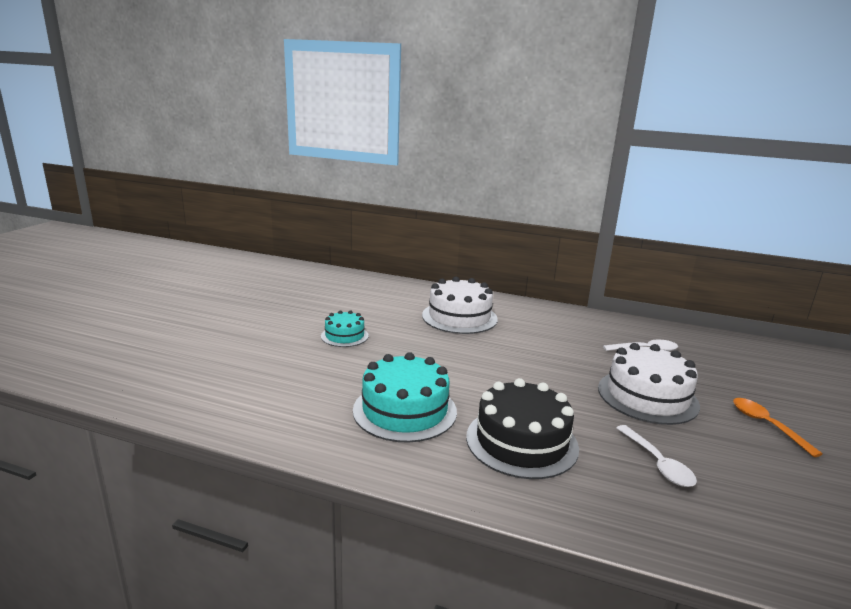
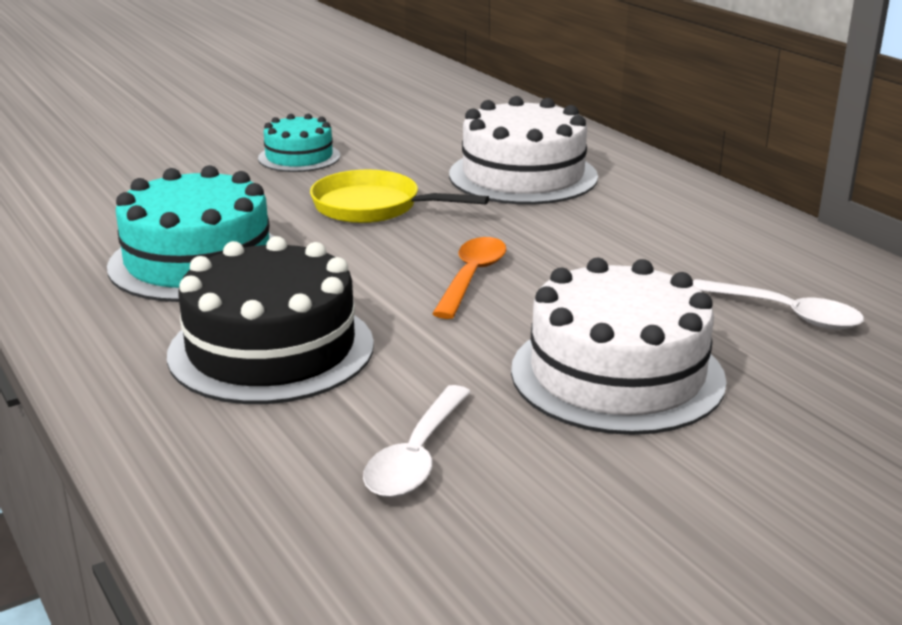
camera: 40 degrees right, 5 degrees up
orange spoon [733,398,823,457] -> orange spoon moved to [432,237,507,319]
none -> yellow pan [310,170,489,223]

